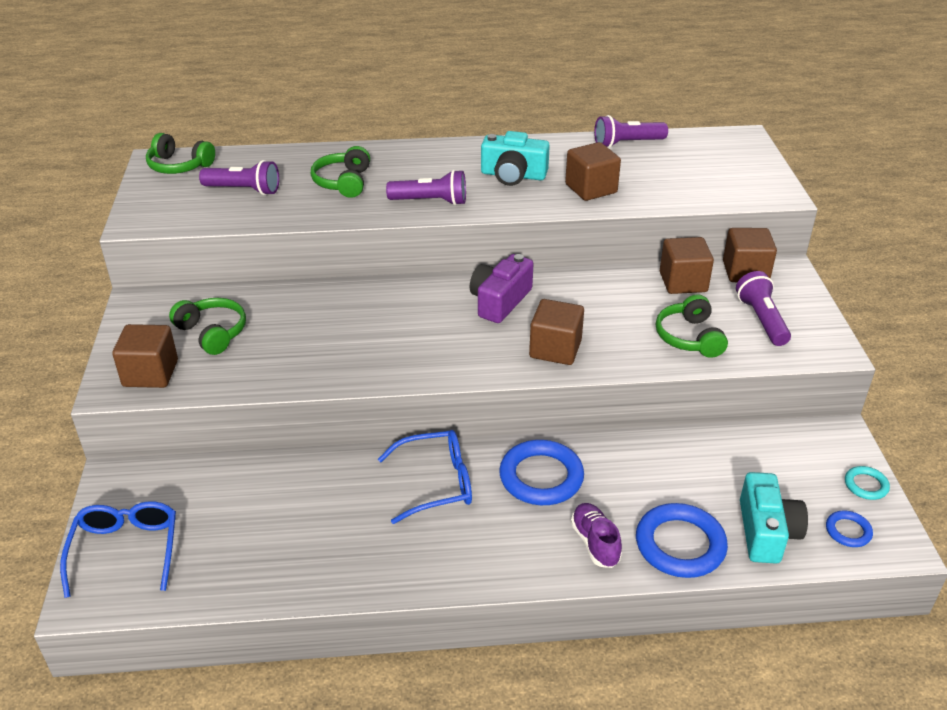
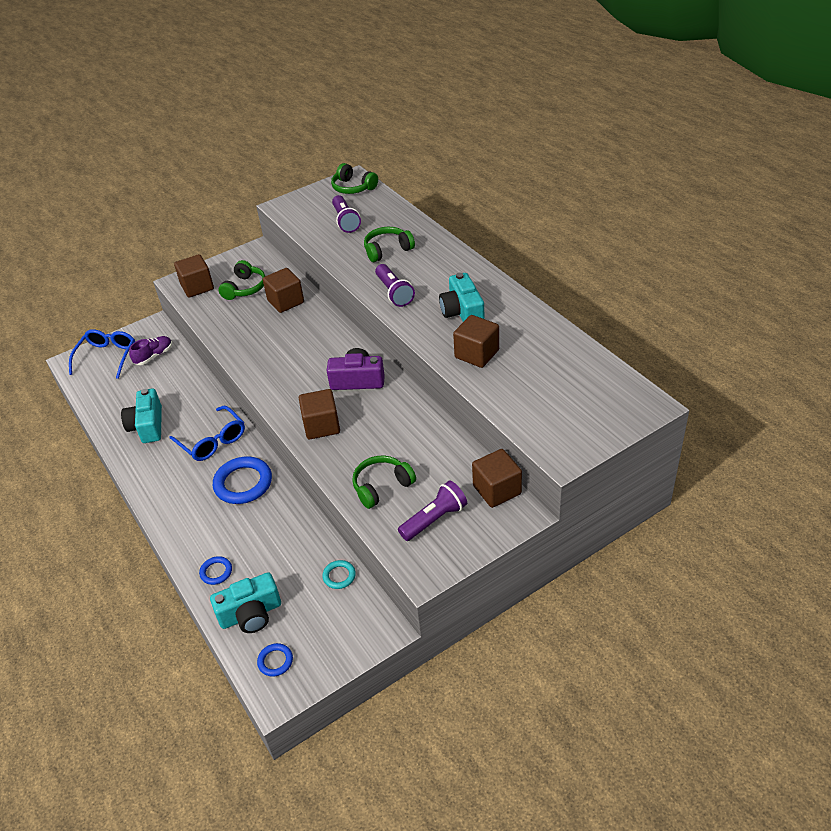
camera: 65 degrees right, 5 degrees up
blue glasses [60,501,176,598] -> blue glasses turned 45 degrees counterclockwise [69,329,135,379]
green headphones [146,133,215,174] -> green headphones turned 45 degrees counterclockwise [331,163,378,194]
purple shoe [571,503,622,568] -> purple shoe moved to [129,336,172,365]
purple flashlight [594,115,668,148] -> none
blue ring [636,503,728,578] -> blue ring [199,556,232,585], size x0.51
brown cube [660,237,714,294] -> brown cube moved to [263,268,304,313]
turquoise ring [845,466,890,500] -> turquoise ring moved to [322,560,356,589]
none -> turquoise camera [121,388,162,443]

